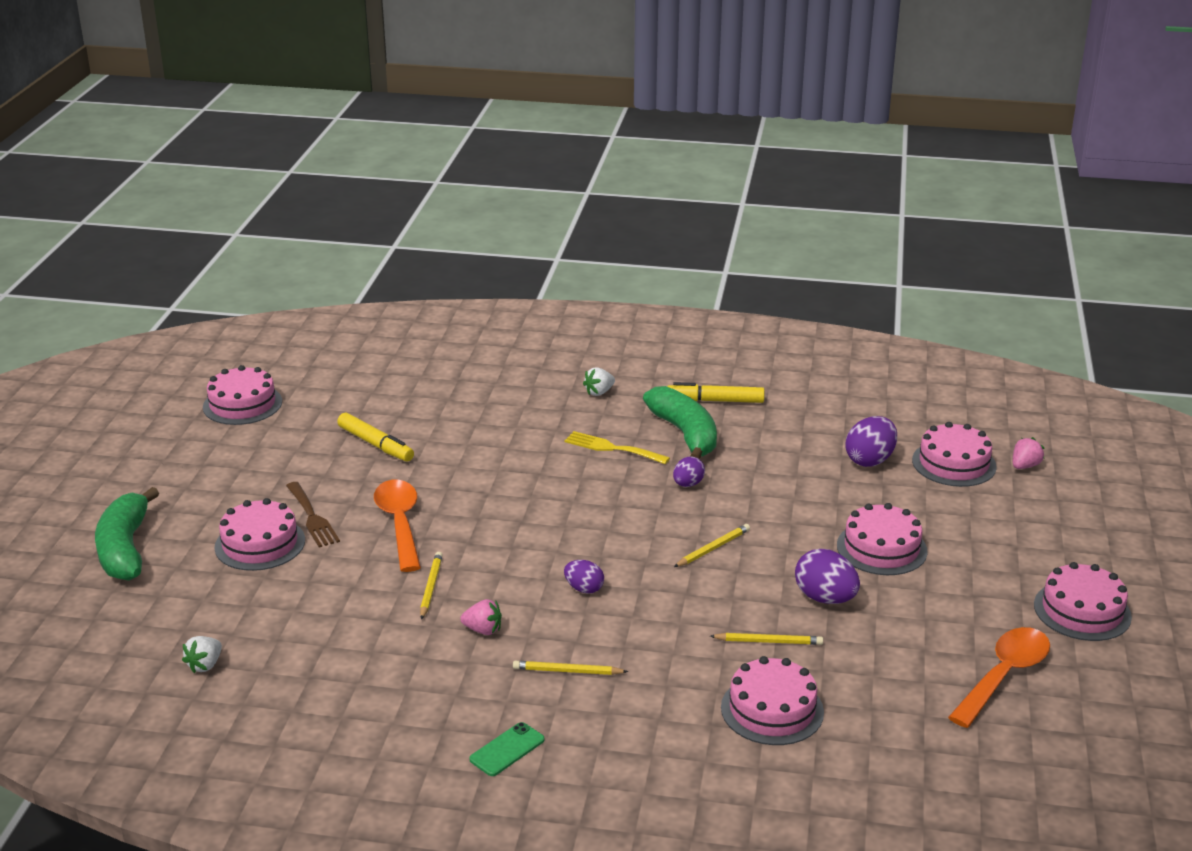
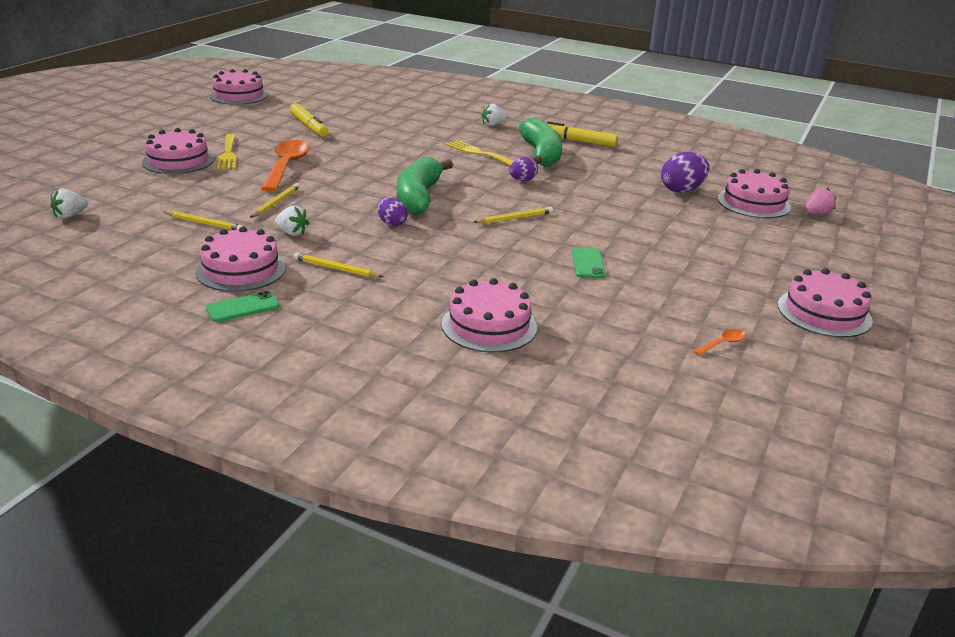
camera: 15 degrees right, 0 degrees up
green banana [95,487,159,581] -> green banana moved to [397,157,453,215]
brown fork [286,482,340,548] -> yellow fork [217,134,237,169]
pink strawberry [460,599,502,635] -> white strawberry [275,206,309,236]
yellow pencil [710,633,823,645] -> yellow pencil moved to [164,211,242,230]
purple egg [795,549,860,604] -> green phone [572,247,606,278]
pink cake [837,503,927,575] -> pink cake moved to [195,226,286,292]
orange spoon [948,627,1050,728] -> orange spoon [693,329,746,355], size x0.41

